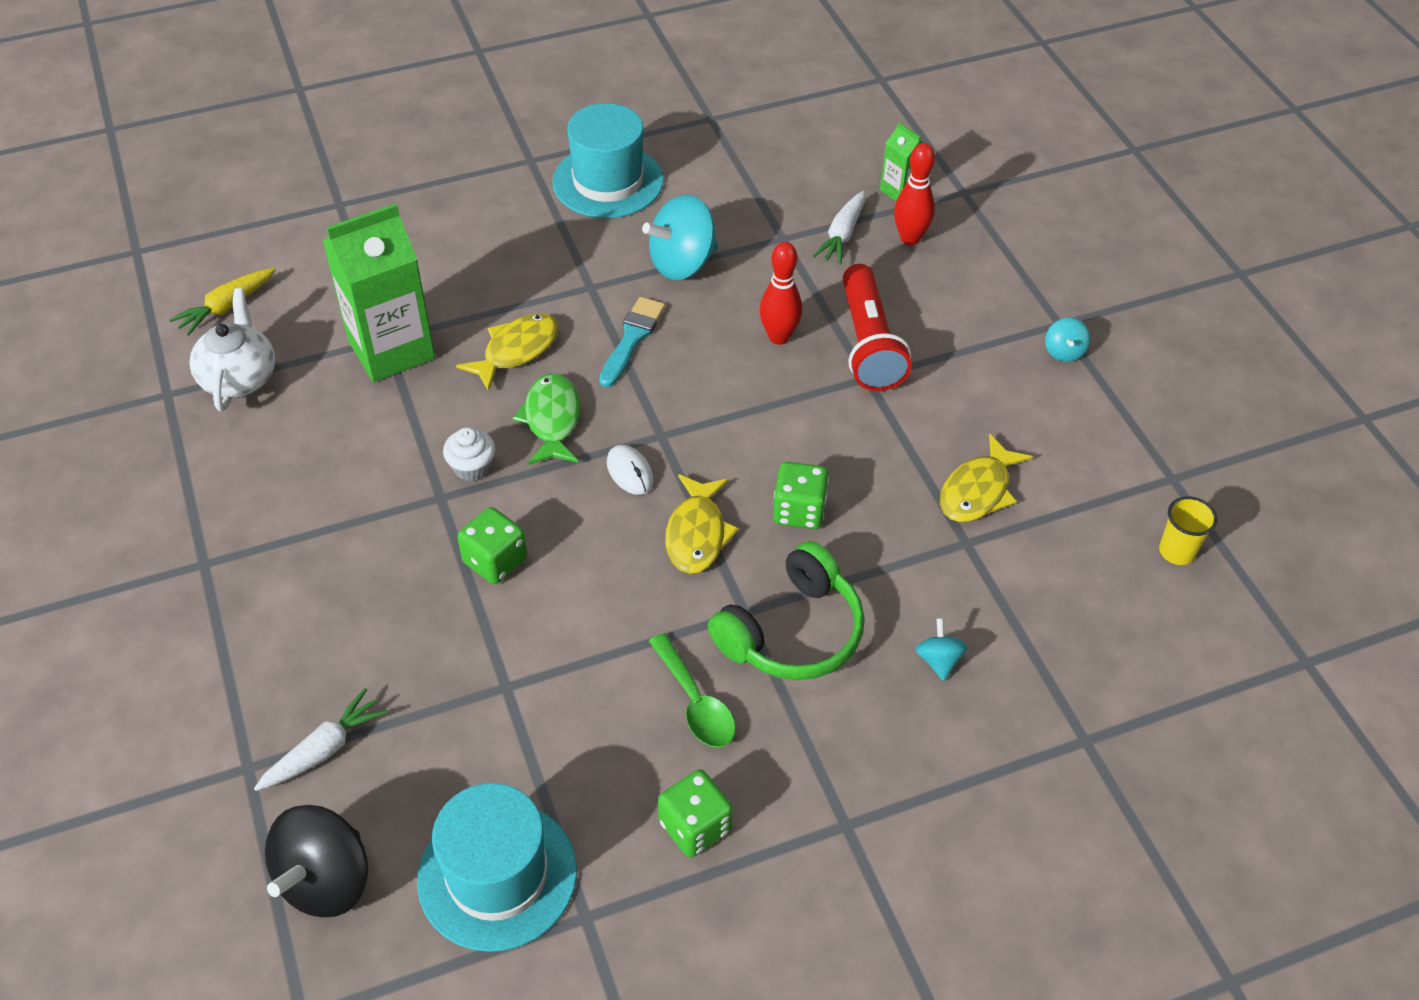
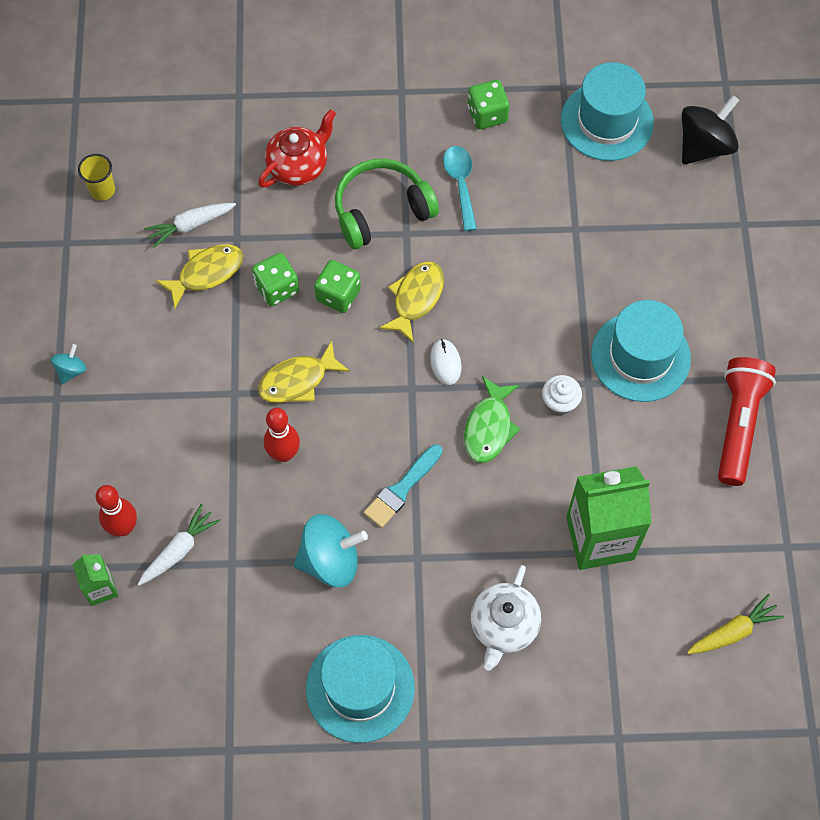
camera: 160 degrees left, 15 degrees up
white teapot [189,288,275,411] -> white teapot moved to [471,565,541,671]
white carrot [254,688,388,791] -> white carrot moved to [144,203,236,248]
yellow fish [456,313,559,392] -> yellow fish moved to [258,341,350,403]
green dice [457,507,527,584] -> green dice moved to [252,253,299,306]
green spoon [649,633,736,748] -> turquoise spoon [443,146,477,231]
red flashlight [843,264,912,391] -> red flashlight moved to [718,357,776,486]
turquoise spinning top [915,618,968,681] -> red teapot [258,109,336,188]
none -> turquoise hat [591,300,691,402]

